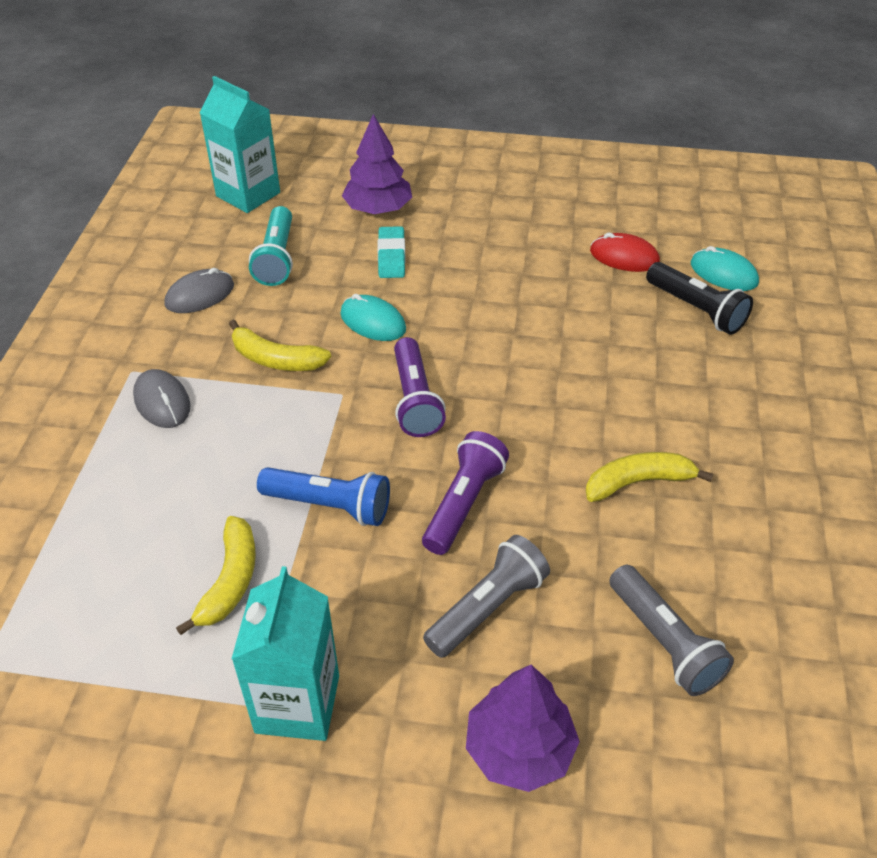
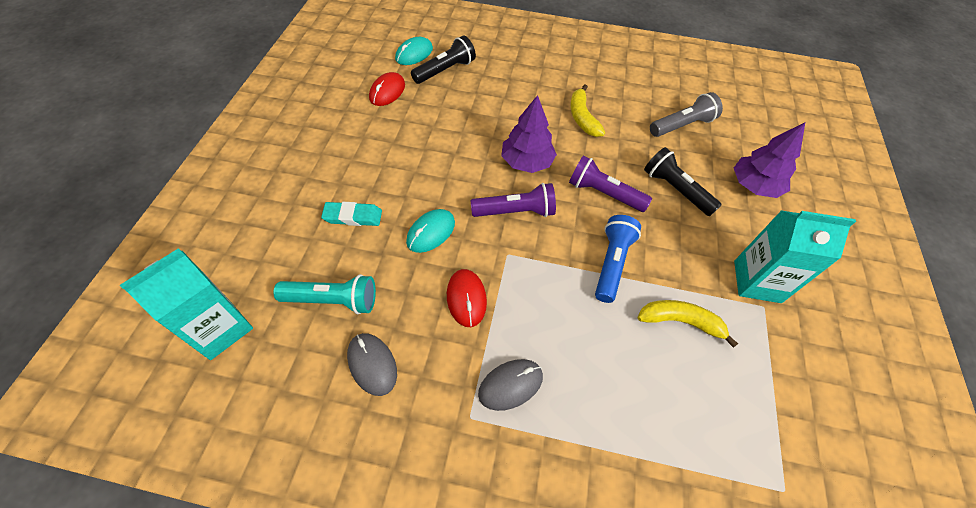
camera: 90 degrees left, 10 degrees up
yellow banana [229,319,331,371] -> red mouse [447,269,487,327]
purple tree [342,114,412,214] -> purple tree moved to [501,95,557,173]
grey flashlight [423,535,550,658] -> black flashlight [644,147,722,216]

